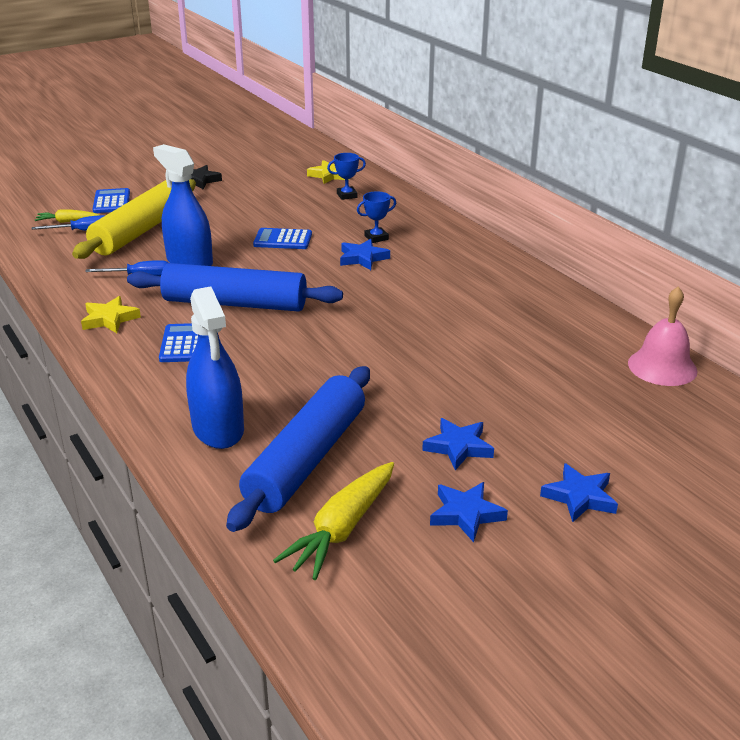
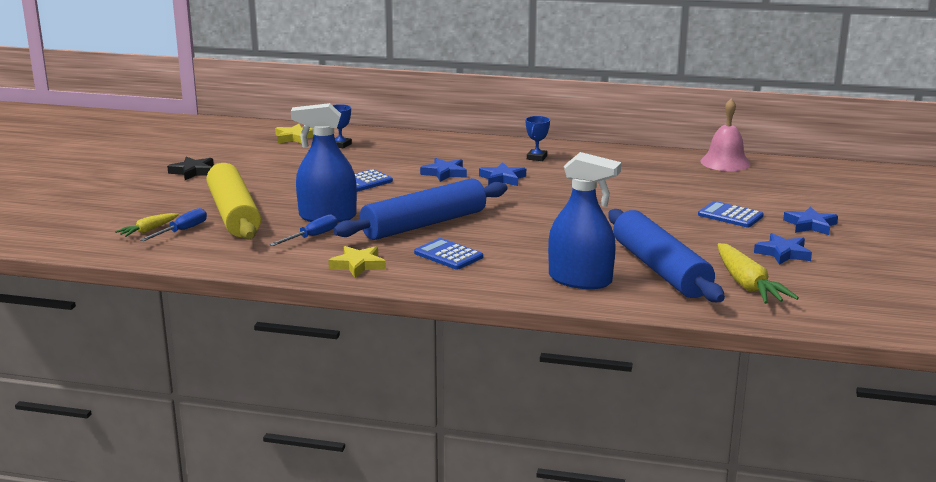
camera: 45 degrees left, 10 degrees down
blue calculator [92,188,130,213] -> blue calculator moved to [698,201,764,227]
blue trophy [357,191,396,243] -> blue trophy moved to [525,116,550,161]
blue star [422,418,494,470] -> blue star moved to [479,162,526,186]

